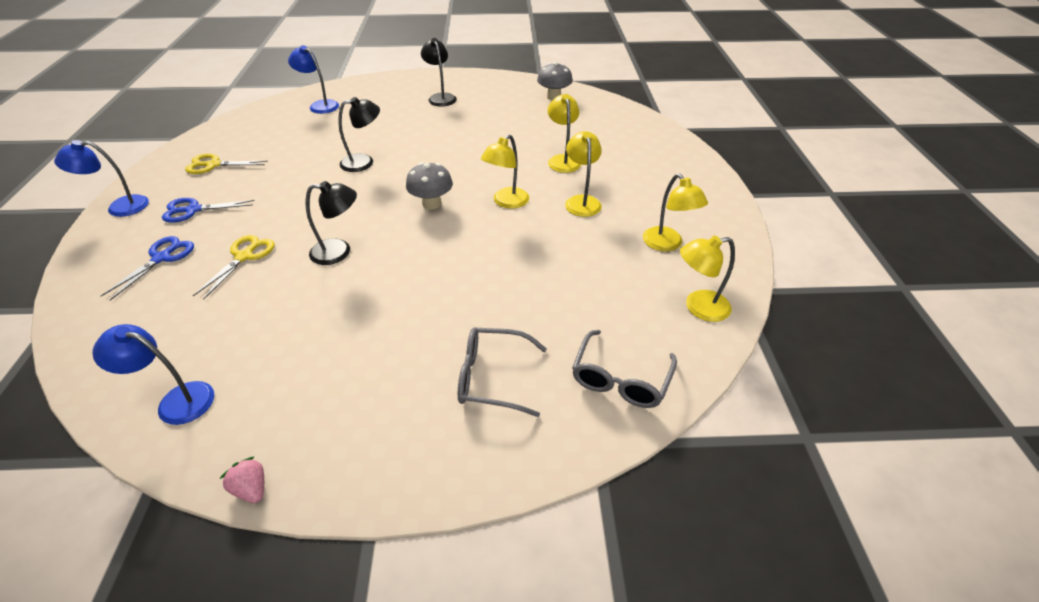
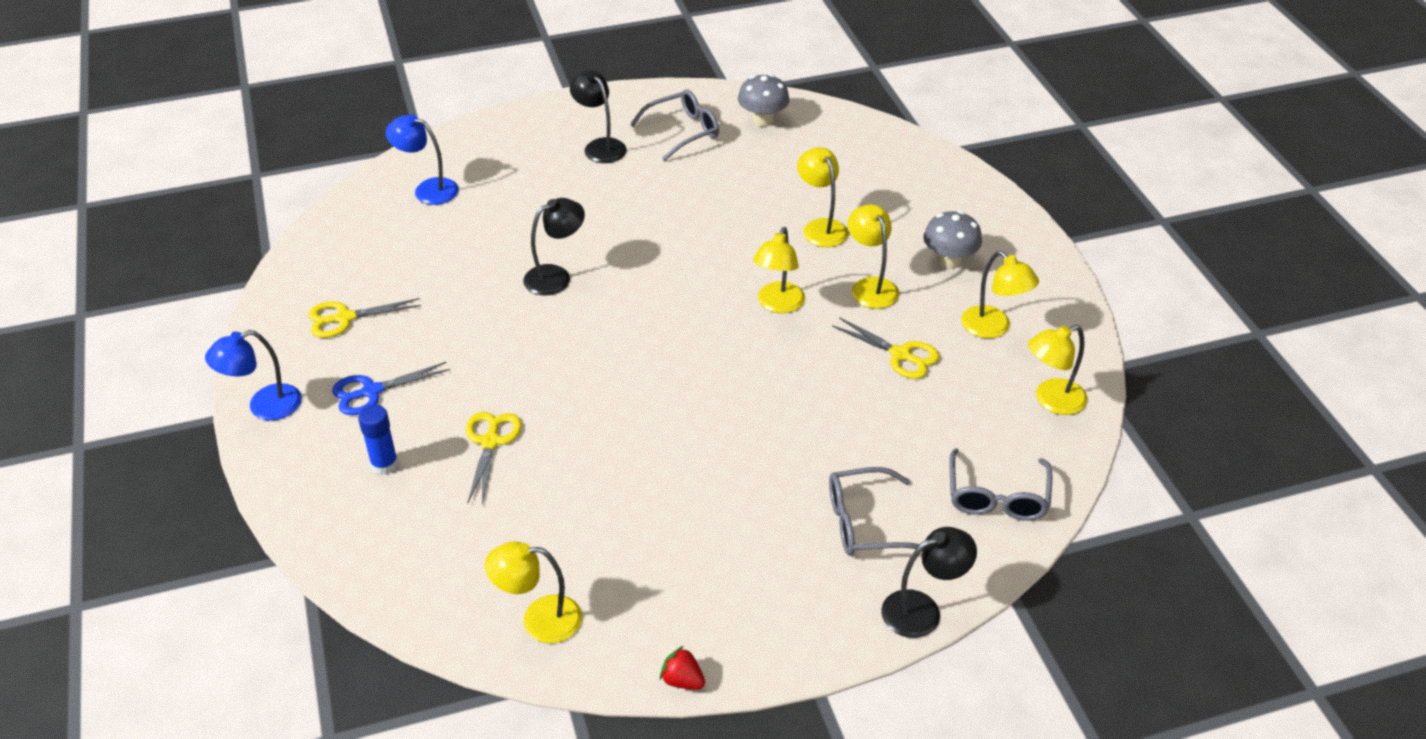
camera: 15 degrees left, 0 degrees up
blue lamp [92,324,214,425] -> yellow lamp [485,541,582,643]
blue scissors [101,236,194,301] -> blue glue stick [358,404,398,475]
pink strawberry [220,456,264,503] -> red strawberry [660,646,705,690]
black lamp [306,181,357,265] -> black lamp moved to [881,527,977,638]
grey mushroom [406,162,453,210] -> grey mushroom moved to [923,211,982,269]
none -> grey glasses [630,89,719,161]
none -> yellow scissors [832,317,940,379]

